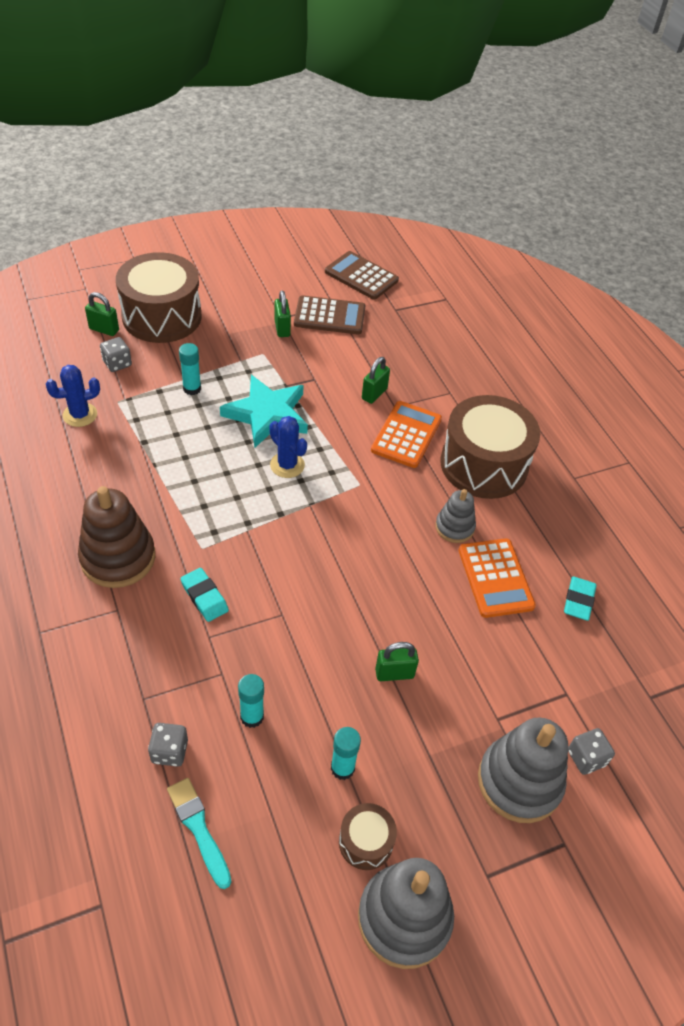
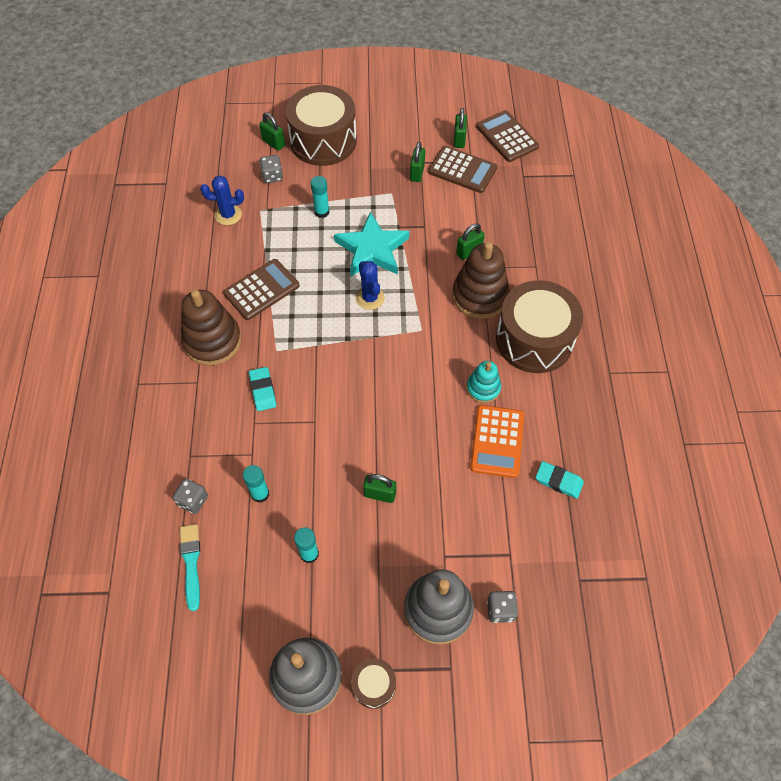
camera: 25 degrees right, 10 degrees up
brown drum [339,803,397,870] -> brown drum moved to [351,658,396,709]
orange calculator [371,401,442,468] -> brown stacking toy [452,242,510,319]
grey stacking toy [435,489,476,543] -> turquoise stacking toy [467,361,501,403]
turquoise eraser [564,576,597,621] -> turquoise eraser turned 75 degrees clockwise [536,461,584,499]
none -> brown calculator [223,259,299,320]
none -> green padlock [454,108,467,148]

